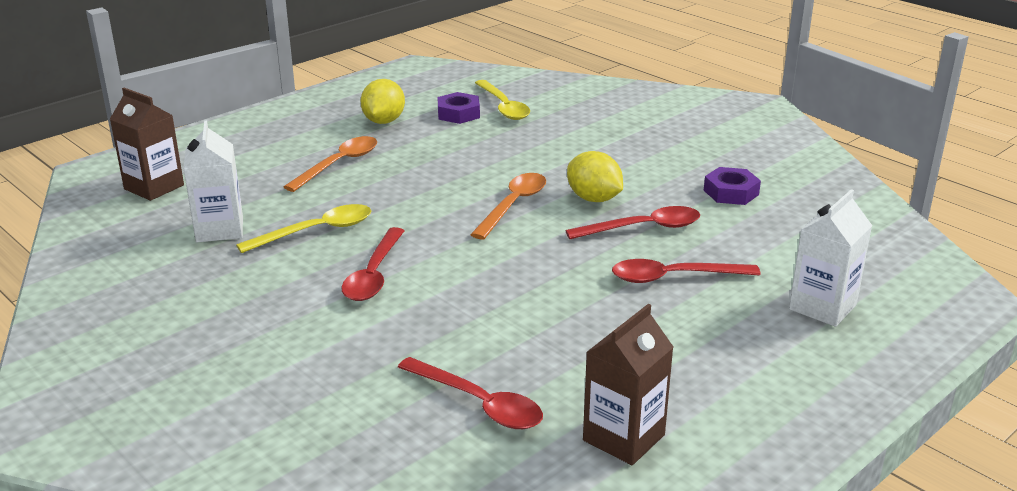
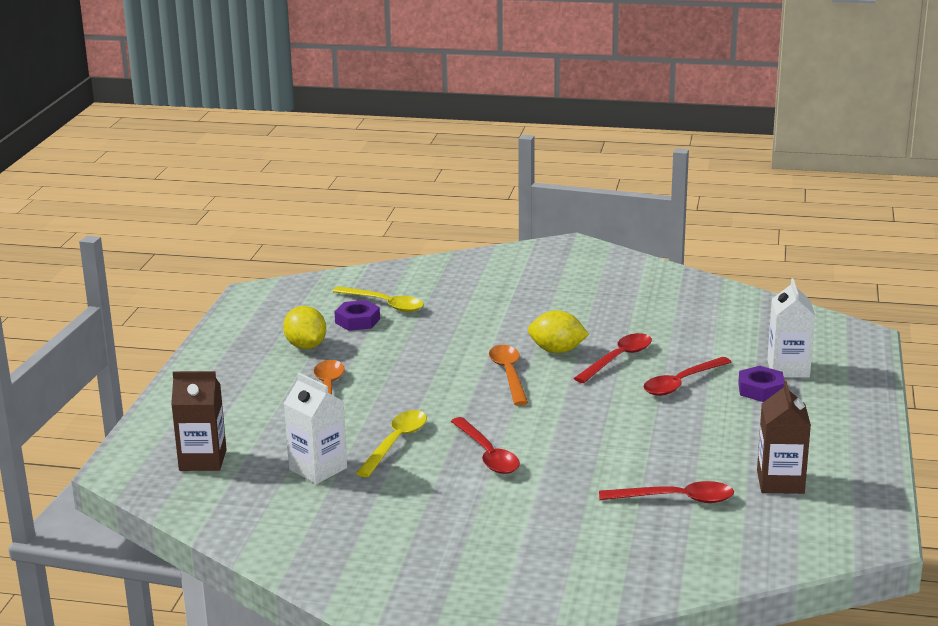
camera: 35 degrees left, 5 degrees down
purple nut [704,167,761,205] -> purple nut moved to [738,366,784,402]

